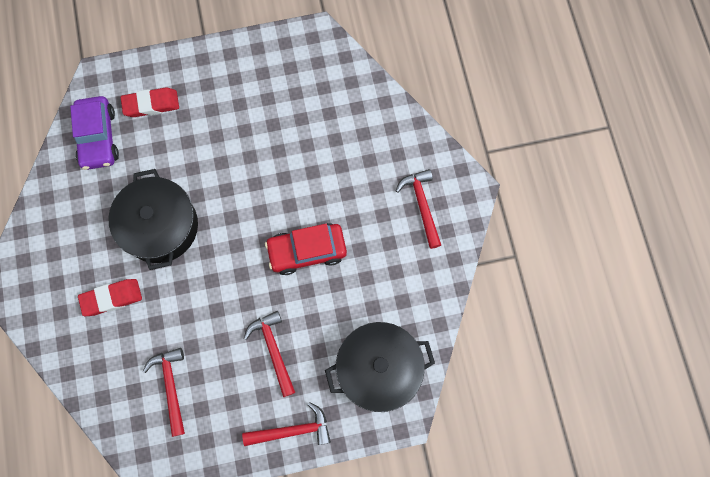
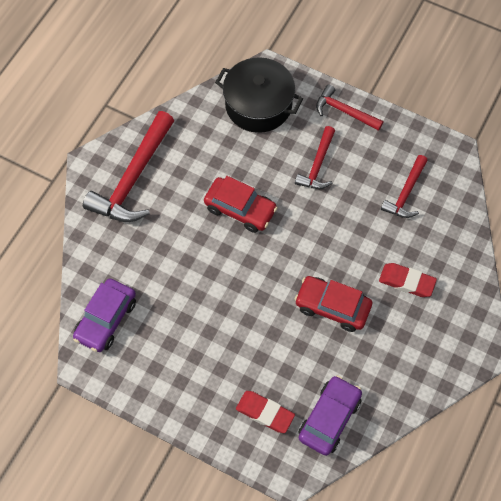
camera: 140 degrees left, 10 degrees down
black pot [108,169,198,270] -> red car [294,276,372,332]
red hammer [396,169,441,249] -> red hammer [83,111,174,222], size x1.77
none -> purple car [73,278,136,352]

